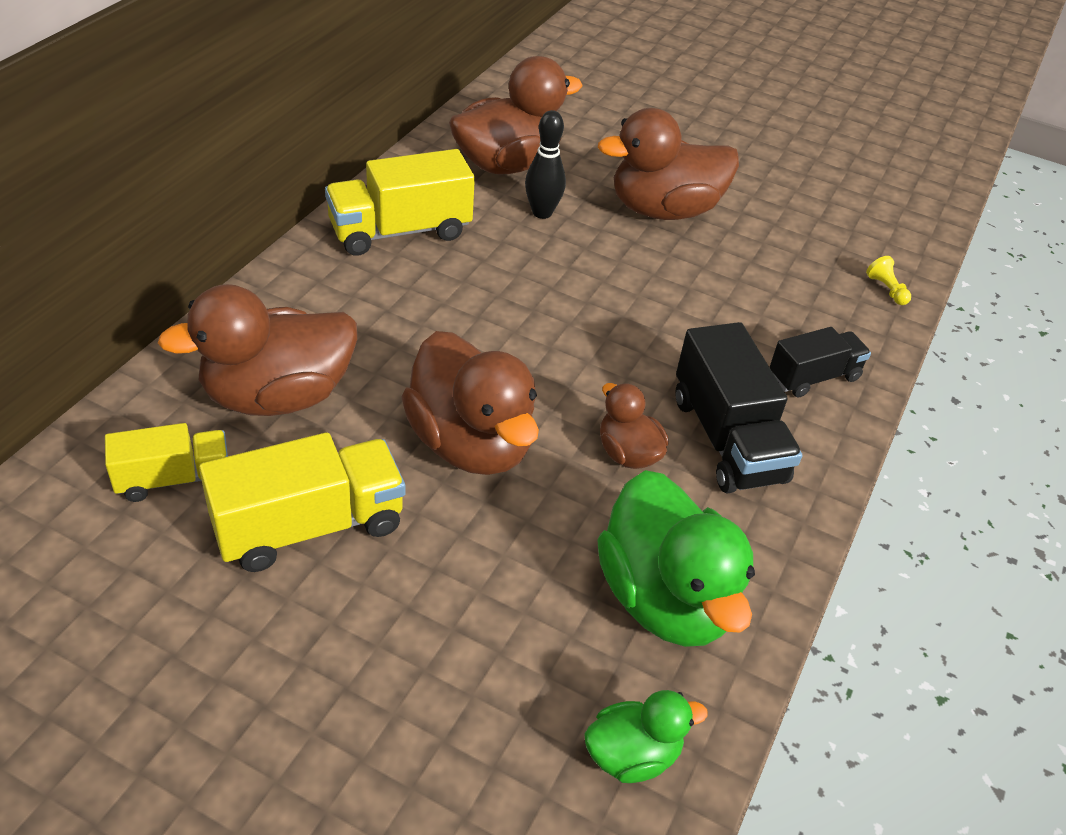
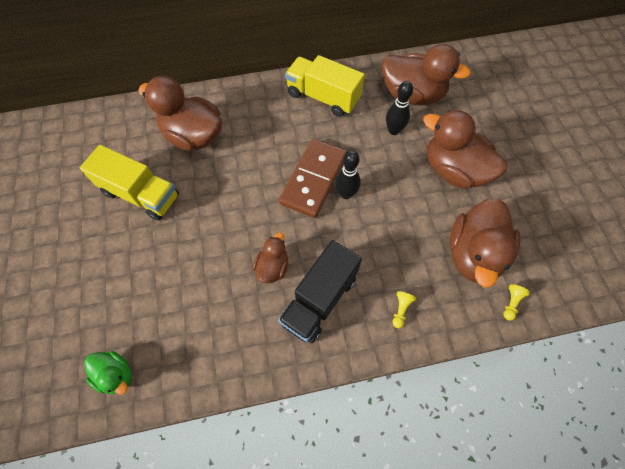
camera: 55 degrees right, 20 degrees up
yellow truck [105,423,228,502] -> none
brown duck [401,331,539,475] -> brown duck moved to [450,198,520,287]
green duck [597,470,755,647] -> none
black truck [770,327,871,398] -> yellow pawn [392,291,416,328]
none -> brown domino [279,139,347,218]
none -> black bowling pin [335,150,361,199]

